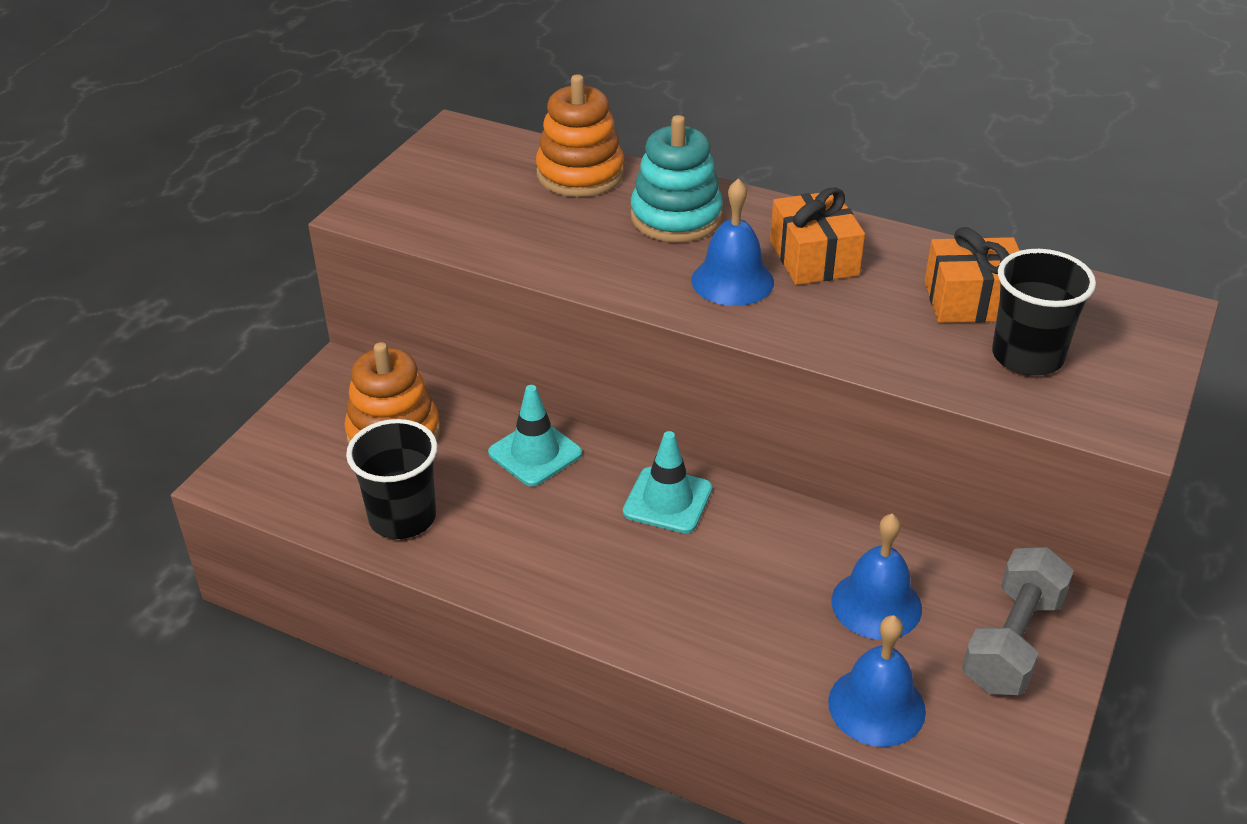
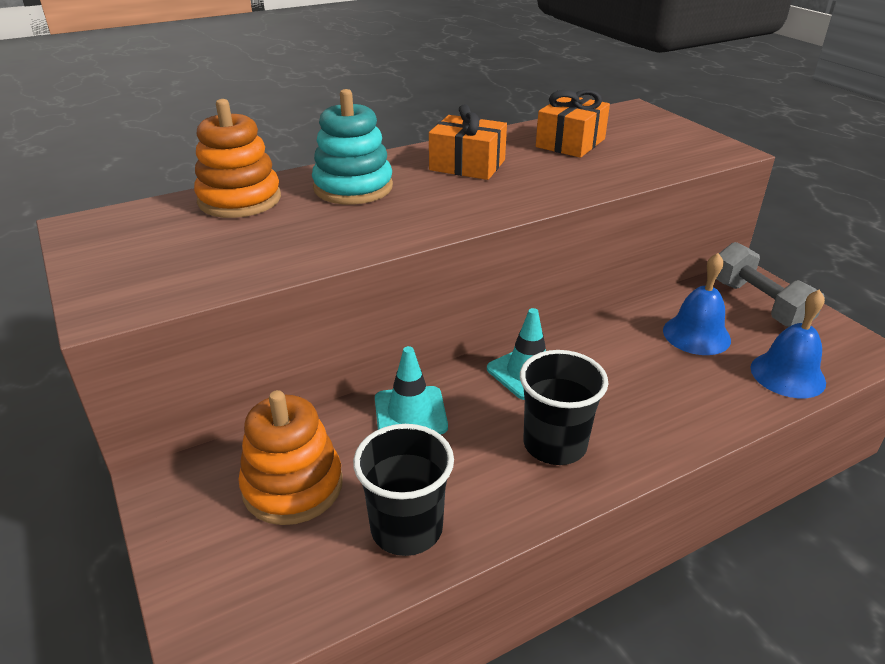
camera: 55 degrees left, 5 degrees down
blue bell [691,178,774,306] -> none
black cup [992,249,1096,376] -> black cup moved to [520,350,608,465]

